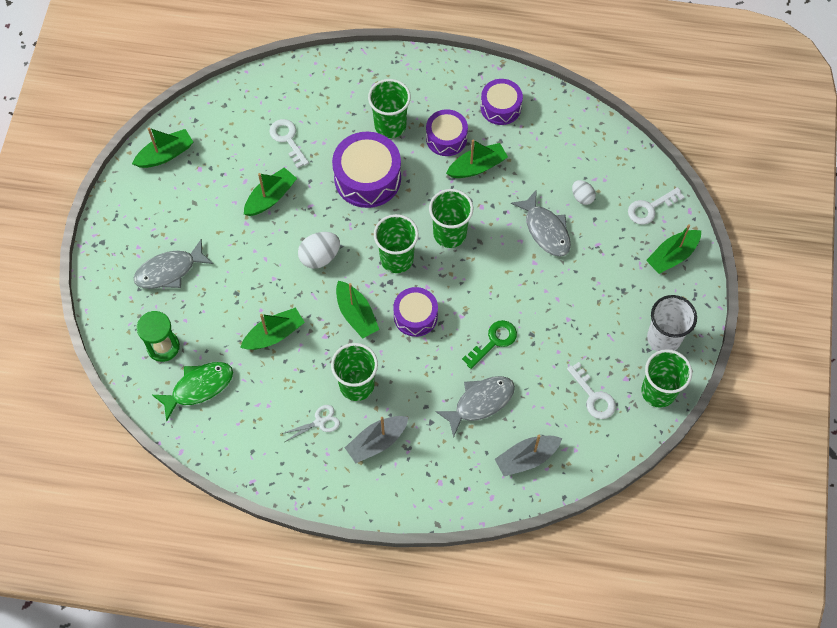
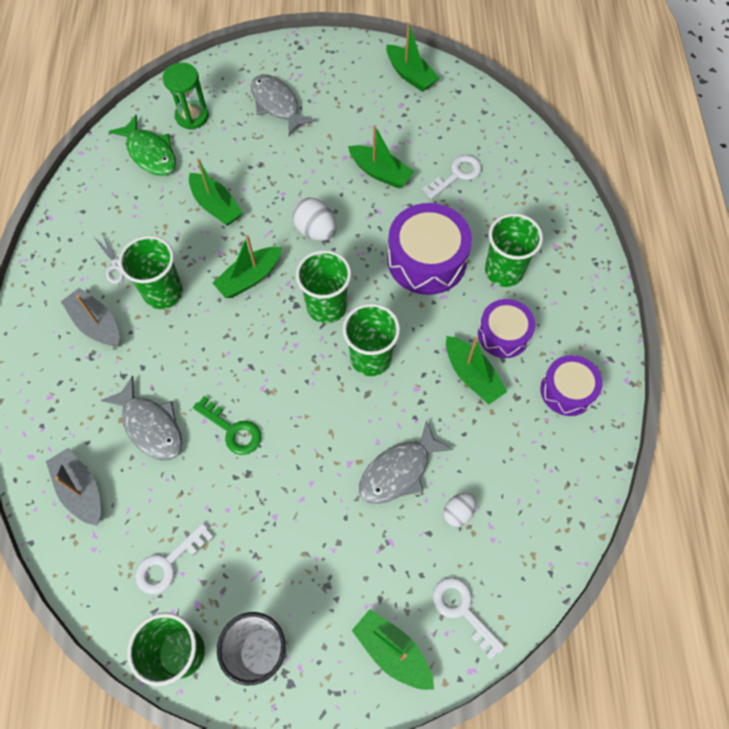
camera: 80 degrees right, 0 degrees up
purple drum [393,287,438,337] -> none

